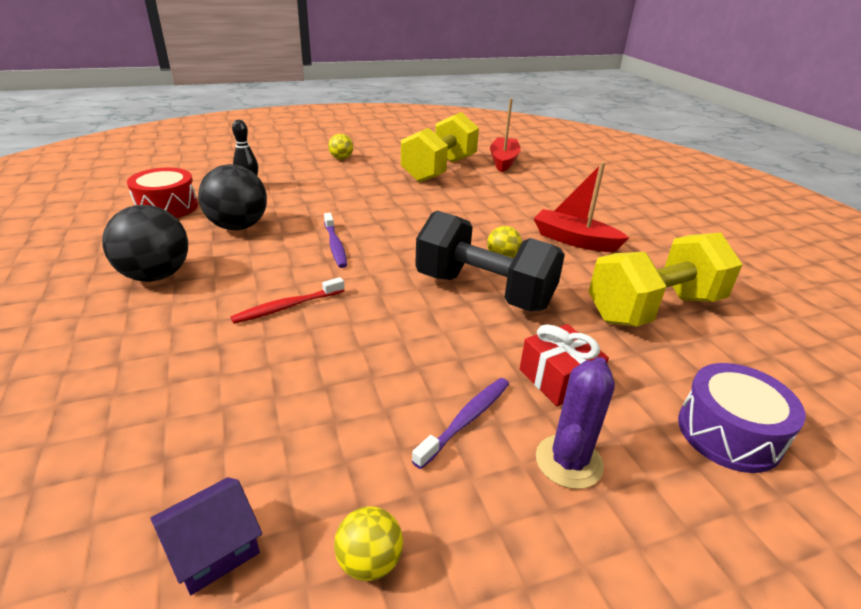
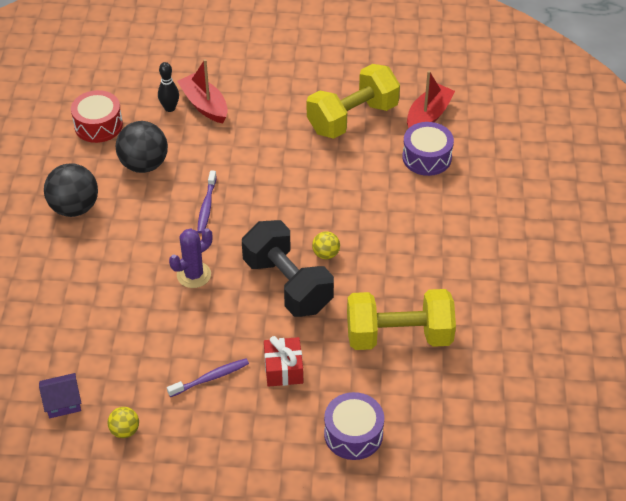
camera: 25 degrees right, 15 degrees up
red toothbrush [231,277,345,324] -> none
yellow ball [328,134,353,159] -> none
red boat [534,162,629,252] -> red boat moved to [177,59,228,123]
purple cactus [536,357,615,489] -> purple cactus moved to [169,228,212,288]
none -> purple drum [402,122,454,176]

